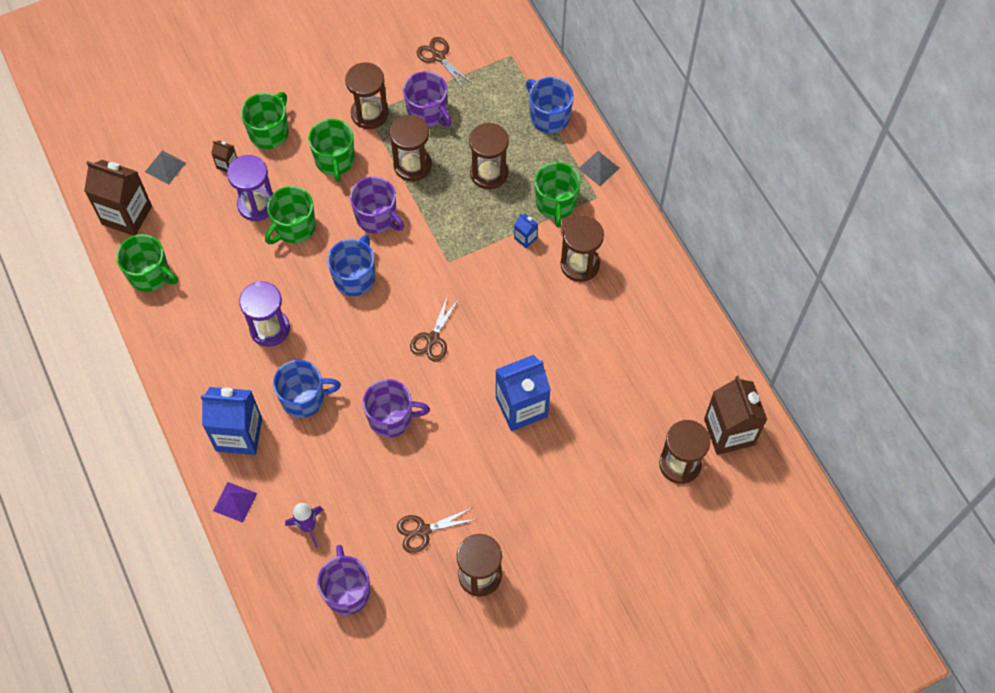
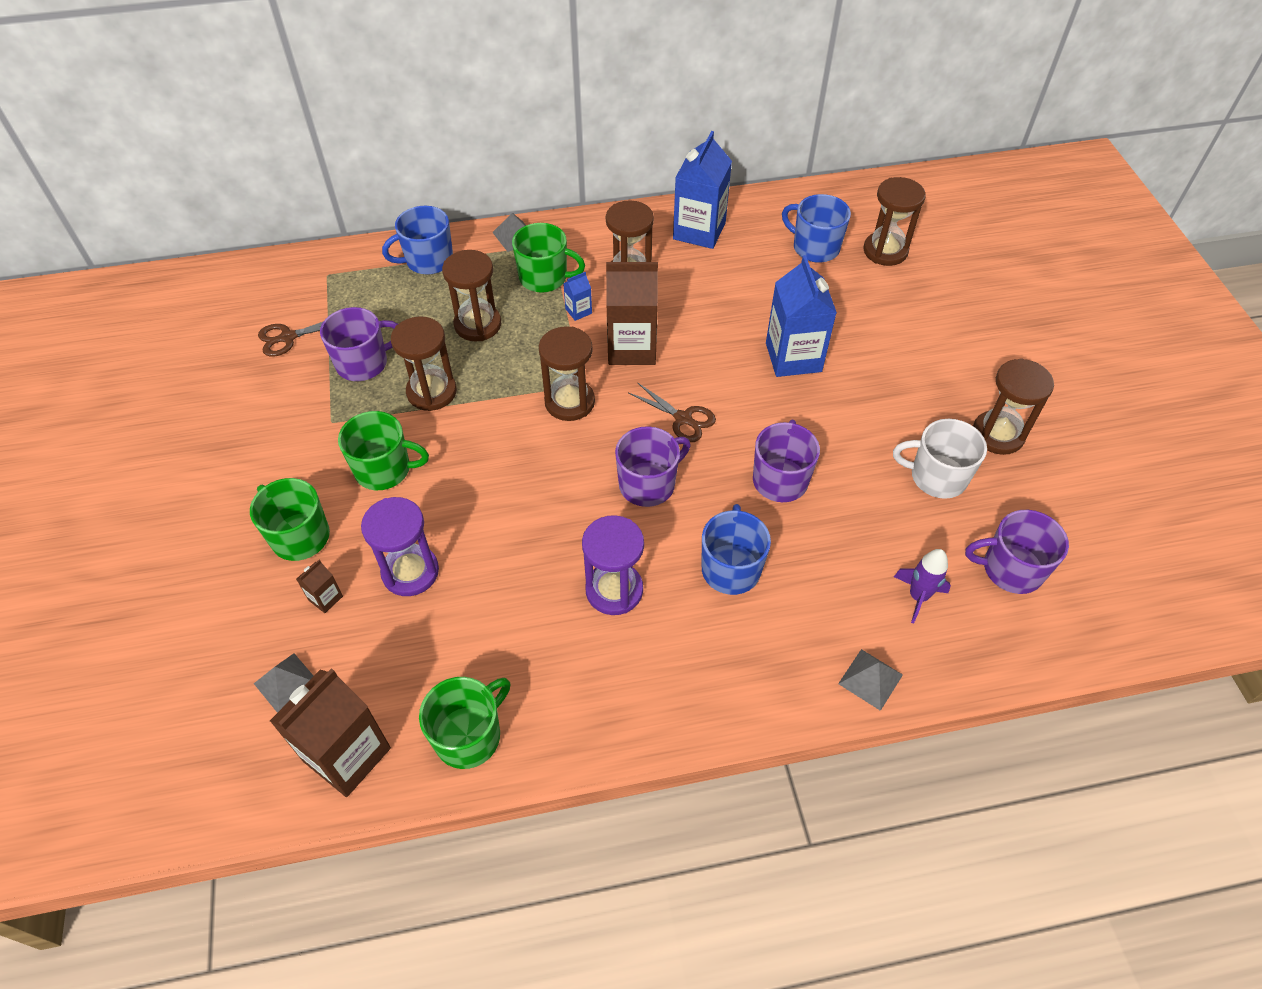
camera: 75 degrees left, 10 degrees down
blue carton [201,387,262,455] -> blue carton moved to [673,131,732,249]
purple pyramid [213,482,257,523] -> grey pyramid [838,649,903,711]
green mug [265,186,316,244] -> none
blue mug [327,235,375,296] -> blue mug moved to [782,194,851,263]
brown hourglass [345,62,388,129] -> brown hourglass moved to [539,326,595,421]
purple mug [350,176,404,234] -> purple mug moved to [615,426,690,507]
brown scissors [397,508,477,553] -> white mug [893,419,987,499]
brown carton [704,376,767,455] -> brown carton moved to [606,262,658,365]

